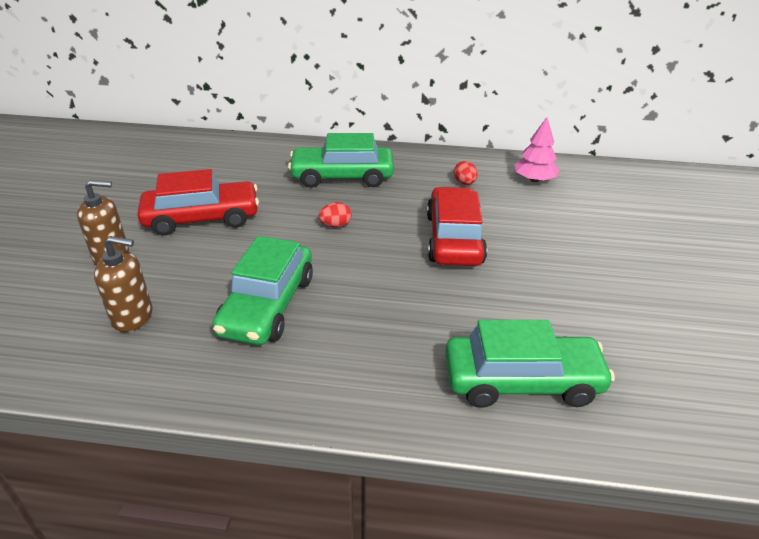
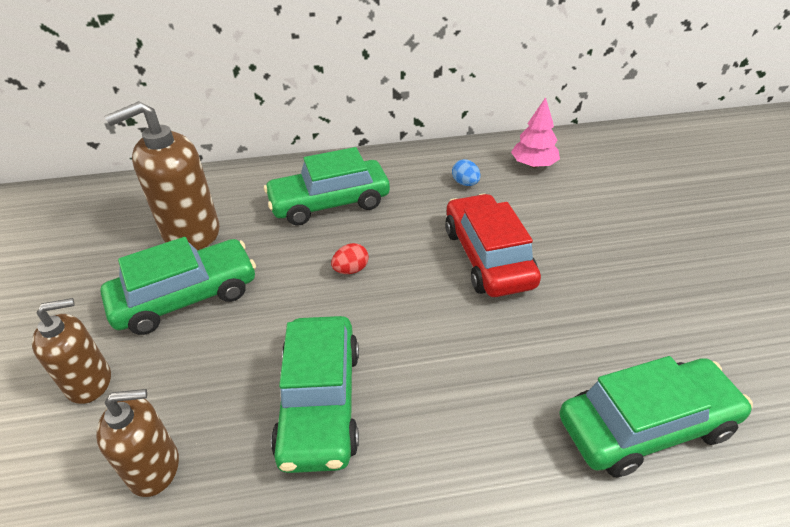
camera: 15 degrees left, 5 degrees up
red car [137,169,259,236] -> green car [100,237,256,335]
red egg [454,161,478,185] -> blue egg [452,159,481,186]
none -> brown soap dispenser [104,101,220,250]

